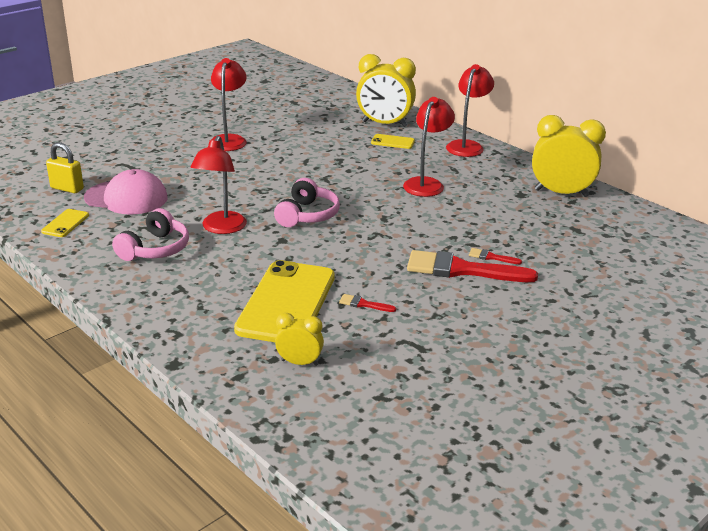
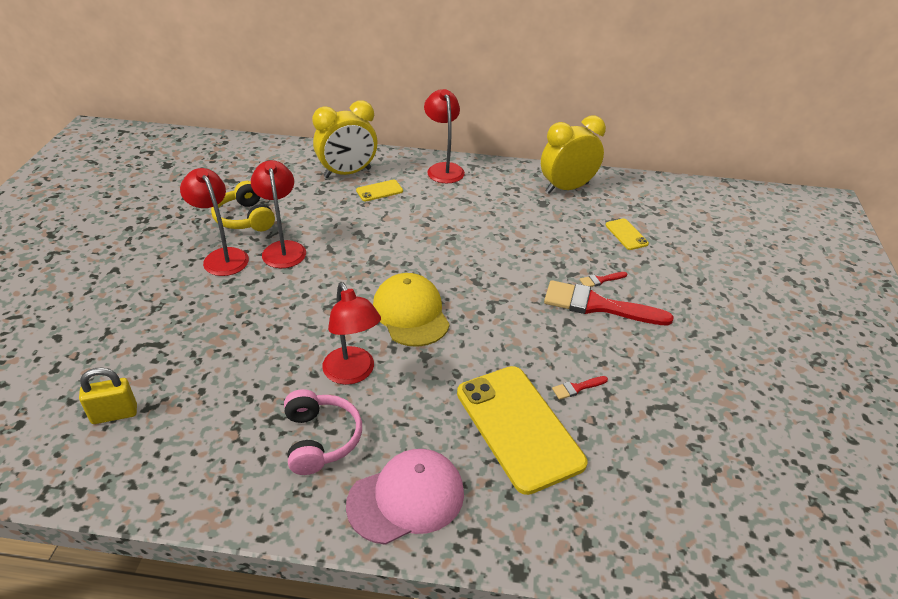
camera: 40 degrees left, 10 degrees up
yellow phone [41,209,89,237] -> yellow phone moved to [605,218,649,250]
pink cap [84,169,167,215] -> pink cap moved to [346,449,464,545]
pink headphones [274,178,340,227] -> yellow cap [373,273,450,347]
yellow clock [275,313,324,366] -> none
red lamp [403,97,455,197] -> red lamp moved to [251,160,306,268]
red brush [407,250,538,282] -> red brush turned 45 degrees clockwise [544,280,674,326]
none -> yellow headphones [211,181,275,231]

